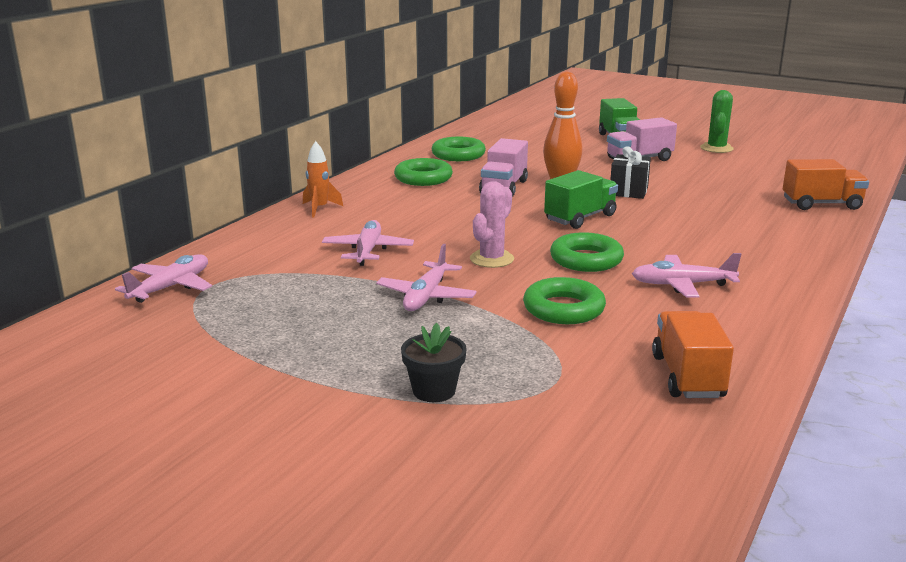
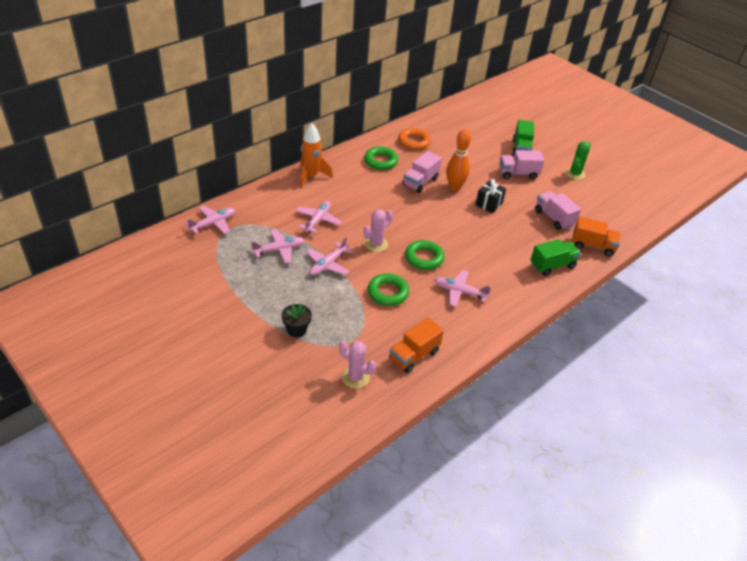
camera: 15 degrees right, 20 degrees up
orange rocket [303,141,343,217] -> orange rocket [299,123,333,188], size x1.61
green ring [432,137,486,161] -> orange ring [398,128,431,150]
green truck [544,170,618,229] -> green truck moved to [530,239,581,276]
orange truck [652,311,734,398] -> orange truck turned 150 degrees counterclockwise [389,317,444,373]
none -> pink plane [251,229,305,263]
none -> pink cactus [339,341,376,388]
none -> pink truck [535,191,581,230]

